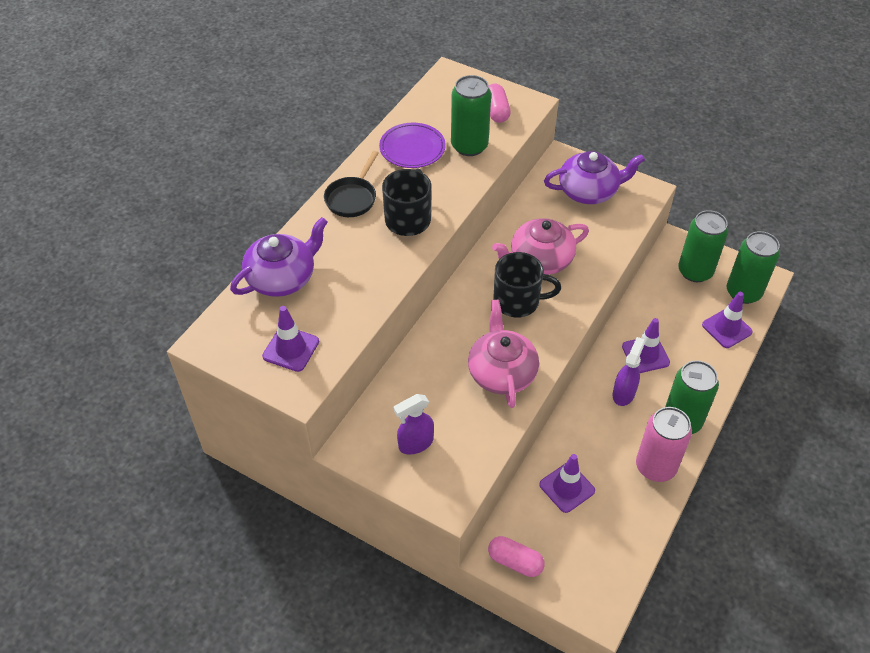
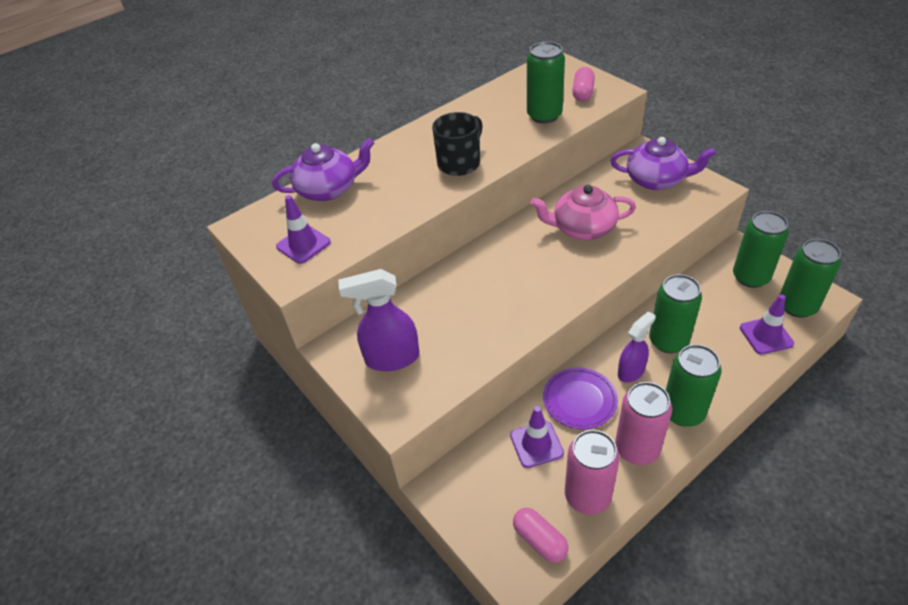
camera: 25 degrees right, 5 degrees down
black pan [324,151,379,217] -> none
purple plate [379,123,446,168] -> purple plate moved to [543,367,618,429]
purple spray bottle [393,394,434,455] -> purple spray bottle [338,269,419,371], size x1.51
pink teapot [468,300,539,408] -> none
pink capsule [488,536,545,577] -> pink capsule moved to [513,508,568,563]
black mug [493,252,561,318] -> none
purple traffic cone [622,318,670,373] -> green can [649,274,702,353]
none -> pink can [565,430,620,515]

